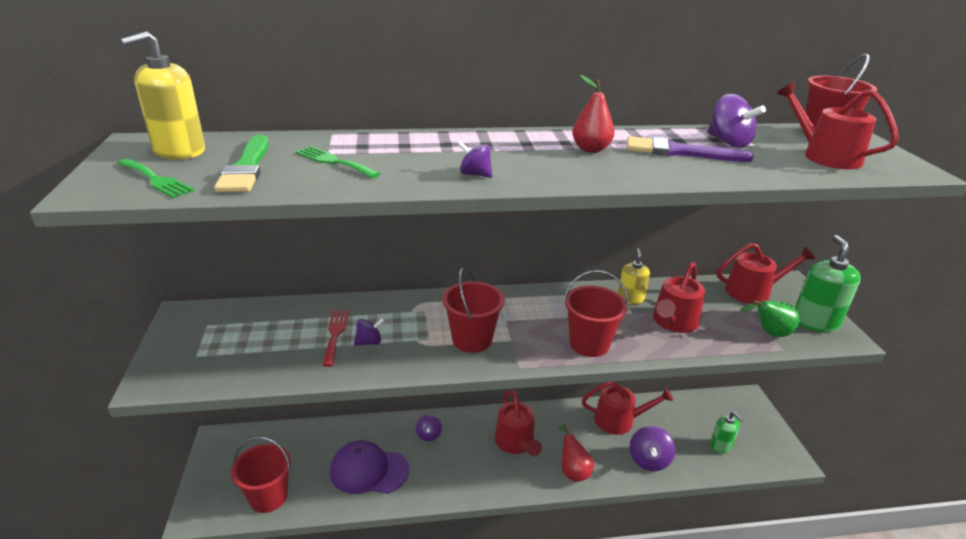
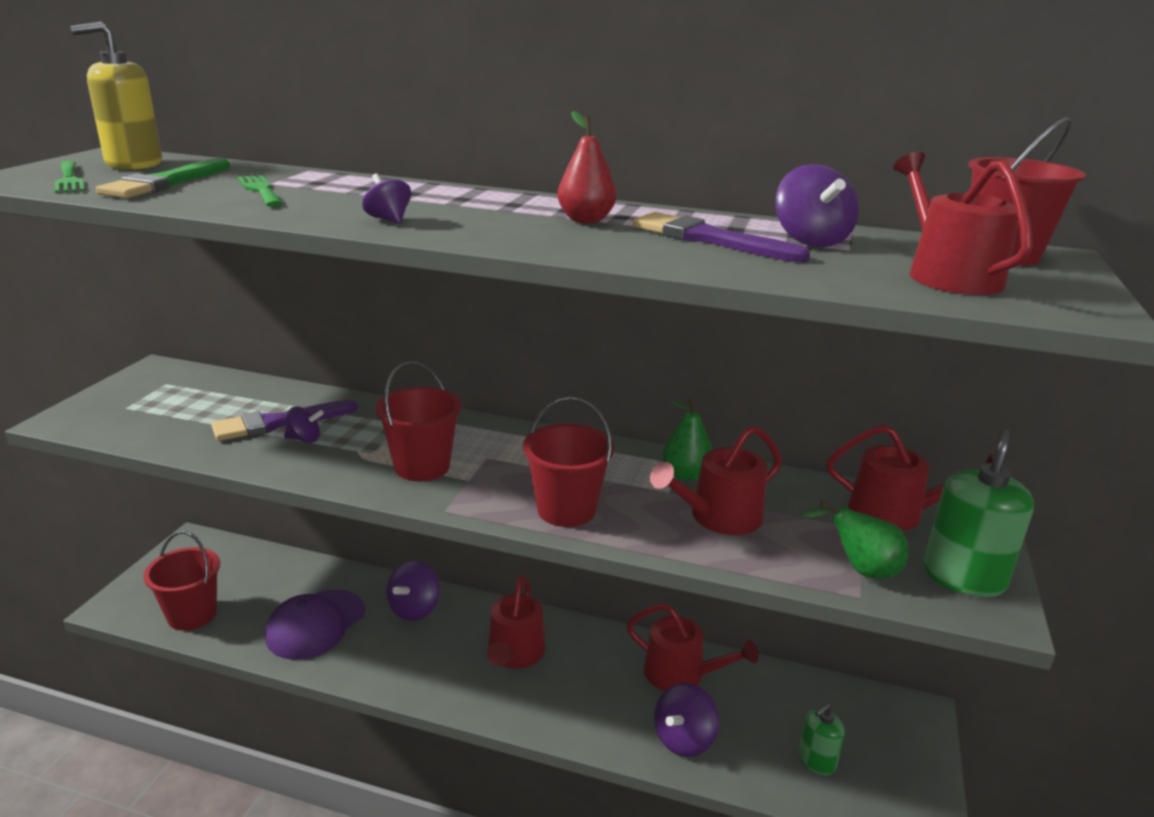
camera: 25 degrees right, 5 degrees down
red fork [322,310,349,367] -> purple brush [211,400,357,441]
purple cap [330,440,409,494] -> purple cap turned 90 degrees counterclockwise [265,589,365,660]
purple spinning top [416,415,442,441] -> purple spinning top [387,561,440,621], size x1.65
red pear [559,425,594,482] -> none
yellow soap dispenser [618,249,650,304] -> green pear [662,398,712,481]
green soap dispenser [710,412,743,453] -> green soap dispenser turned 60 degrees clockwise [798,703,845,775]

